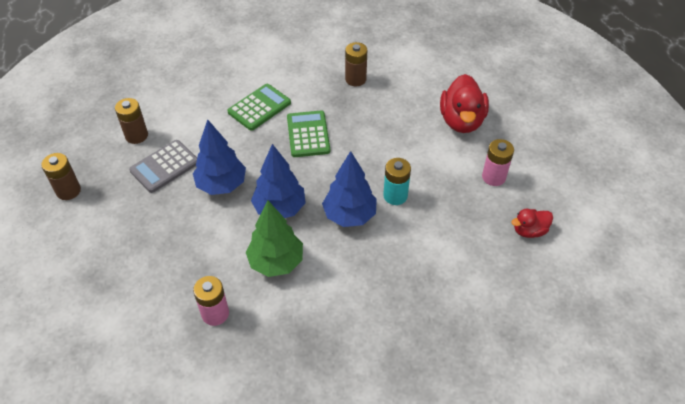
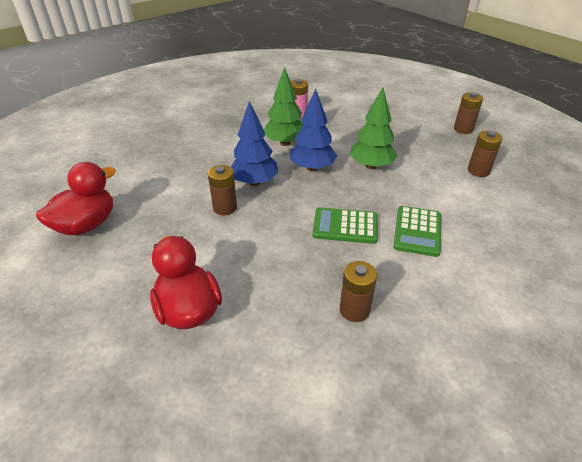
camera: 150 degrees right, 10 degrees down
grey calculator [129,140,197,193] -> none
blue tree [193,119,246,195] -> green tree [350,87,398,169]
green calculator [287,111,330,157] -> green calculator turned 135 degrees clockwise [312,207,378,244]
turquoise battery [383,158,411,205] -> brown battery [208,165,237,215]
pink battery [482,139,514,186] -> none
red duck [511,208,553,238] -> red duck [36,162,116,235], size x1.82

